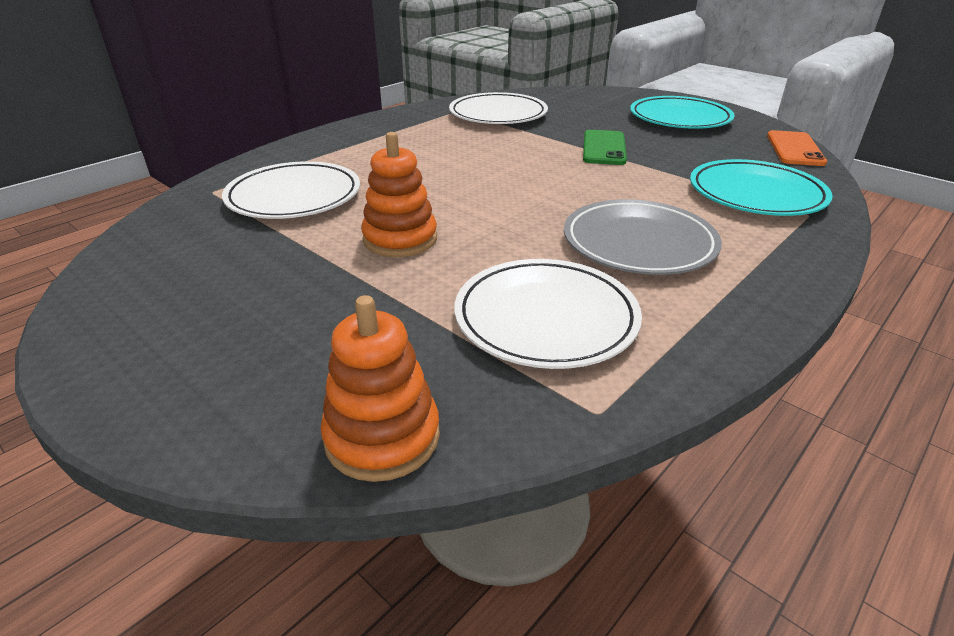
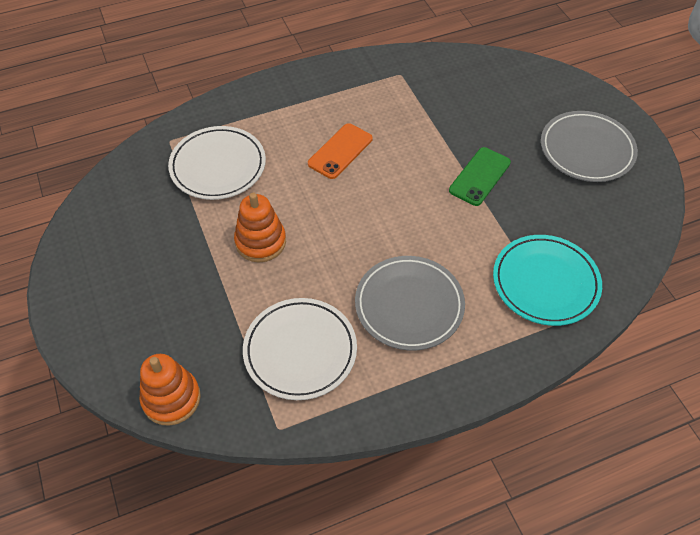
camera: 25 degrees right, 20 degrees up
white plate [449,92,548,124] -> none
turquoise plate [630,96,735,129] -> grey plate [541,111,638,182]
orange phone [767,130,827,166] -> orange phone moved to [308,123,373,179]

